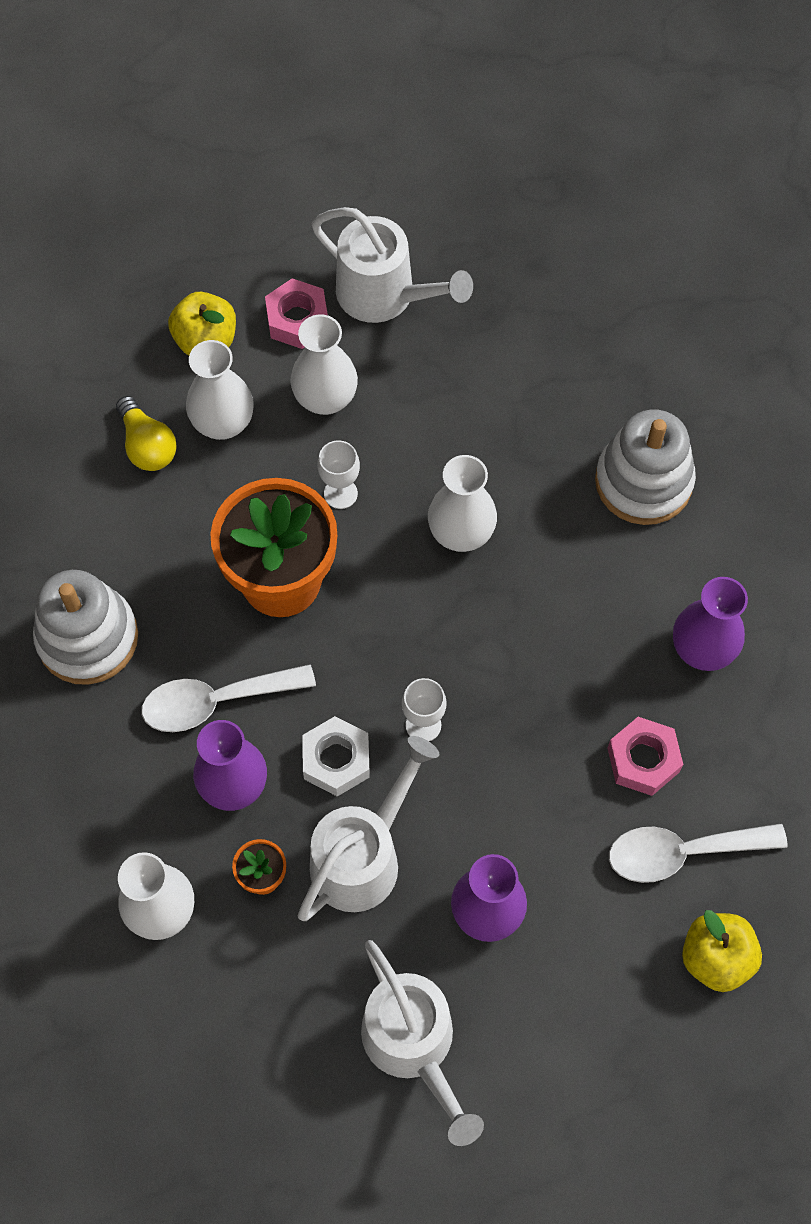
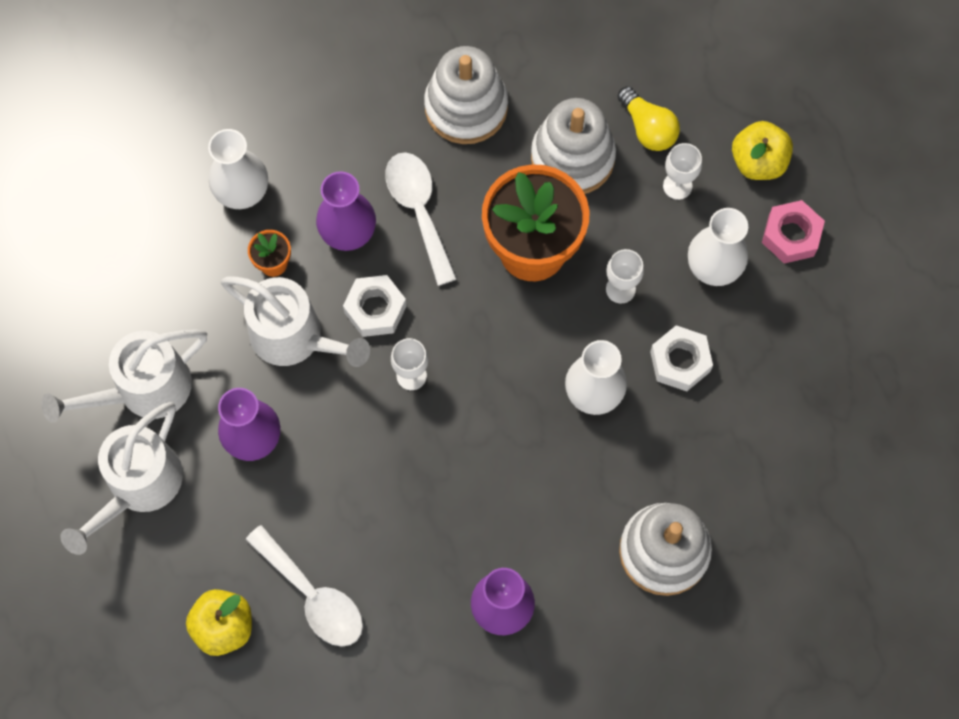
camera: 85 degrees right, 5 degrees up
yellow light bulb [116,396,177,471] -> yellow light bulb turned 90 degrees counterclockwise [617,86,680,151]
white vase [186,340,253,440] -> white goblet [663,143,702,200]
white watering can [312,207,473,323] -> white watering can moved to [60,402,183,555]
pink nut [608,717,683,796] -> none
white spoon [609,823,788,883] -> white spoon turned 150 degrees clockwise [245,525,363,647]
none -> white stacking toy [531,98,616,194]
none -> white nut [650,325,713,391]

